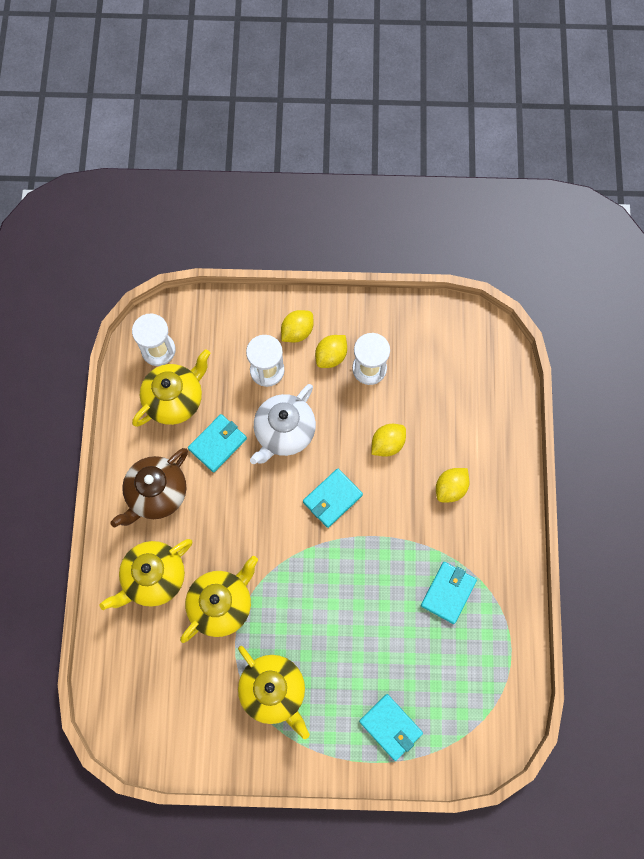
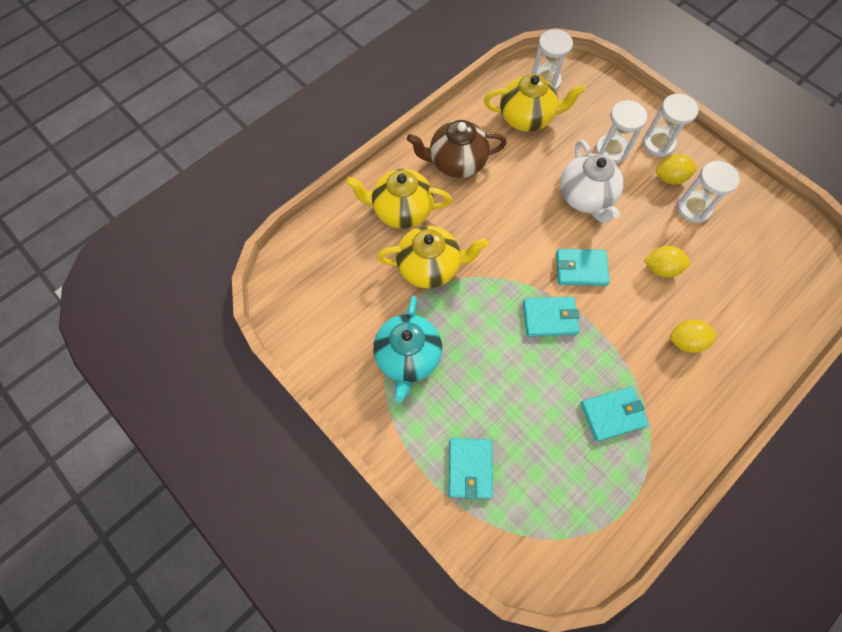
camera: 45 degrees right, 5 degrees down
turquoise wallet [188,414,247,472] -> turquoise wallet moved to [523,297,580,337]
yellow teapot [238,646,310,739] -> turquoise teapot [373,296,442,402]
white teapot [250,384,316,464] -> white teapot turned 90 degrees counterclockwise [560,140,623,223]
yellow lemon [281,310,314,342] -> white hourglass [642,94,699,157]

